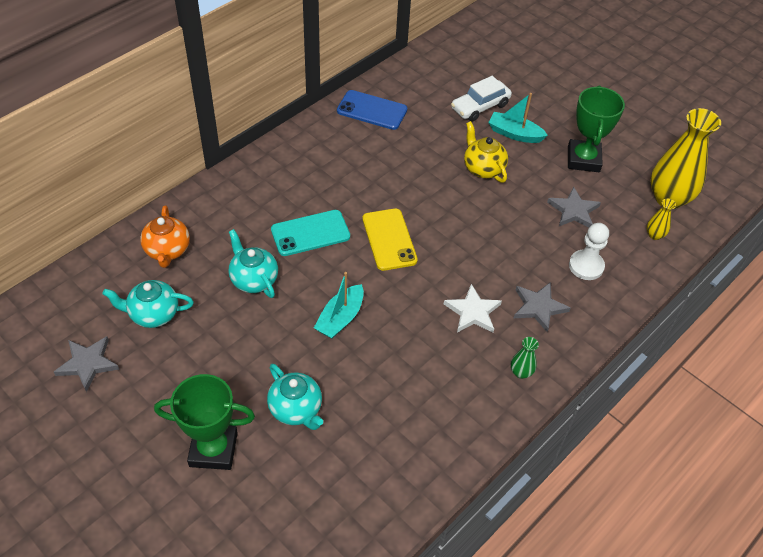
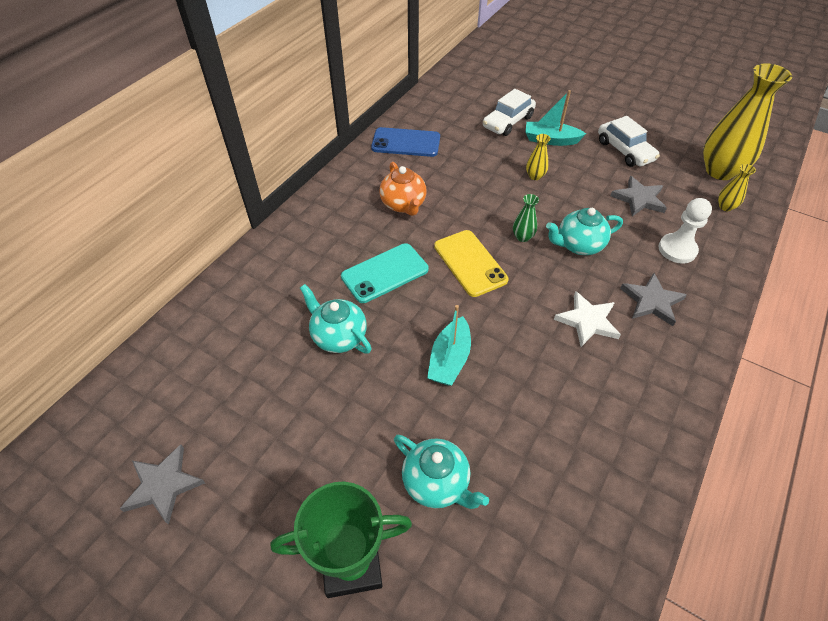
camera: 10 degrees left, 0 degrees up
turquoise teapot [102,280,194,328] -> turquoise teapot moved to [546,208,623,255]
orange teapot [140,205,190,268] -> orange teapot moved to [379,162,427,216]
yellow teapot [464,121,508,183] -> yellow vase [526,134,551,180]
green vase [511,337,539,379] -> green vase moved to [513,194,539,242]
green trophy [568,86,625,172] -> white car [598,116,660,167]

